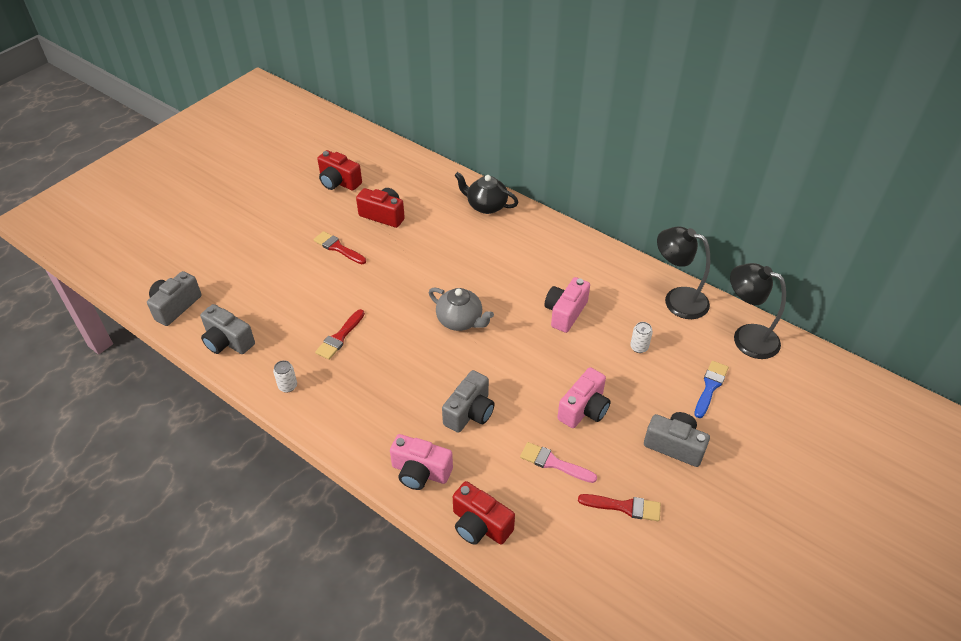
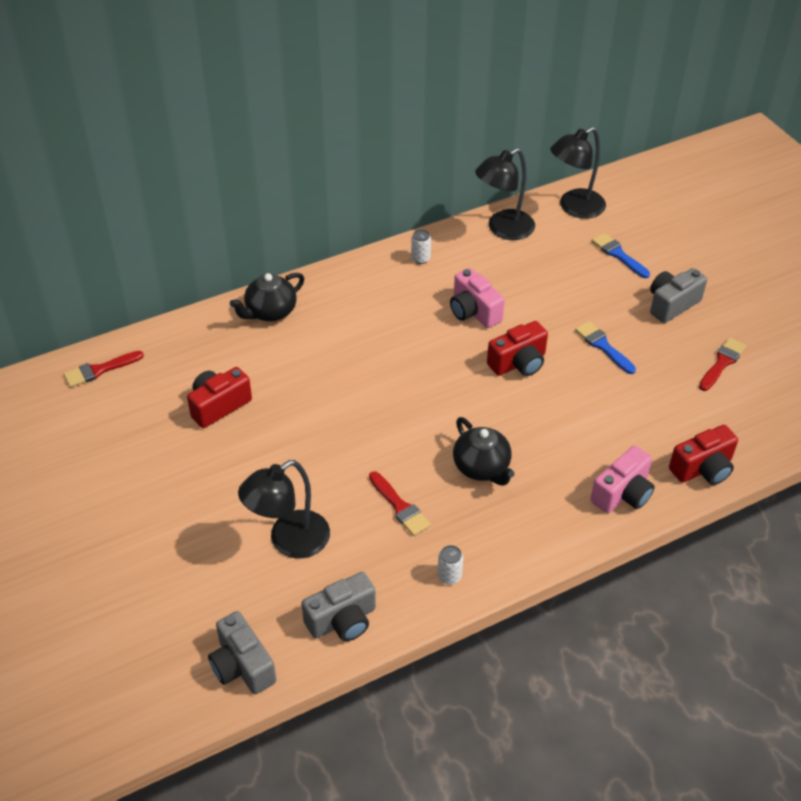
camera: 65 degrees left, 0 degrees up
red brush [313,231,366,264] -> red brush moved to [64,351,144,387]
red camera [317,150,362,191] -> red camera moved to [487,321,548,376]
grey teapot [429,288,494,331] -> none
grey camera [442,370,495,433] -> none
pink brush [520,442,597,483] -> none
pink camera [557,367,611,428] -> blue brush [575,321,636,374]
white can [630,322,653,353] -> white can moved to [411,229,431,264]
none -> black lamp [238,460,330,558]
none -> black teapot [453,417,514,486]

